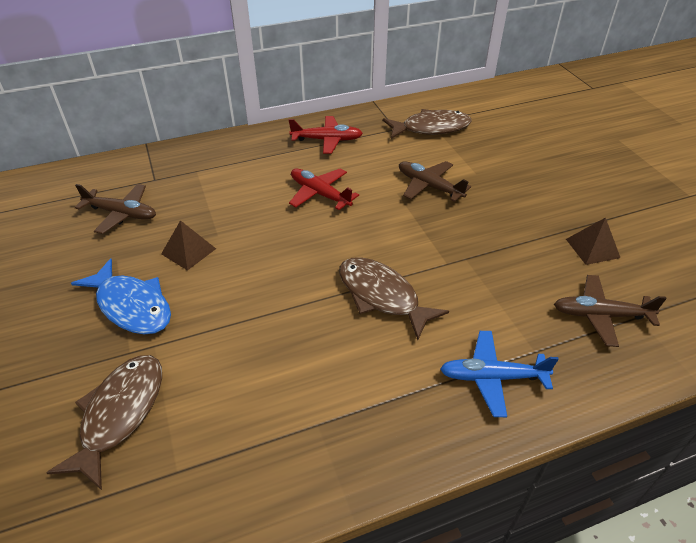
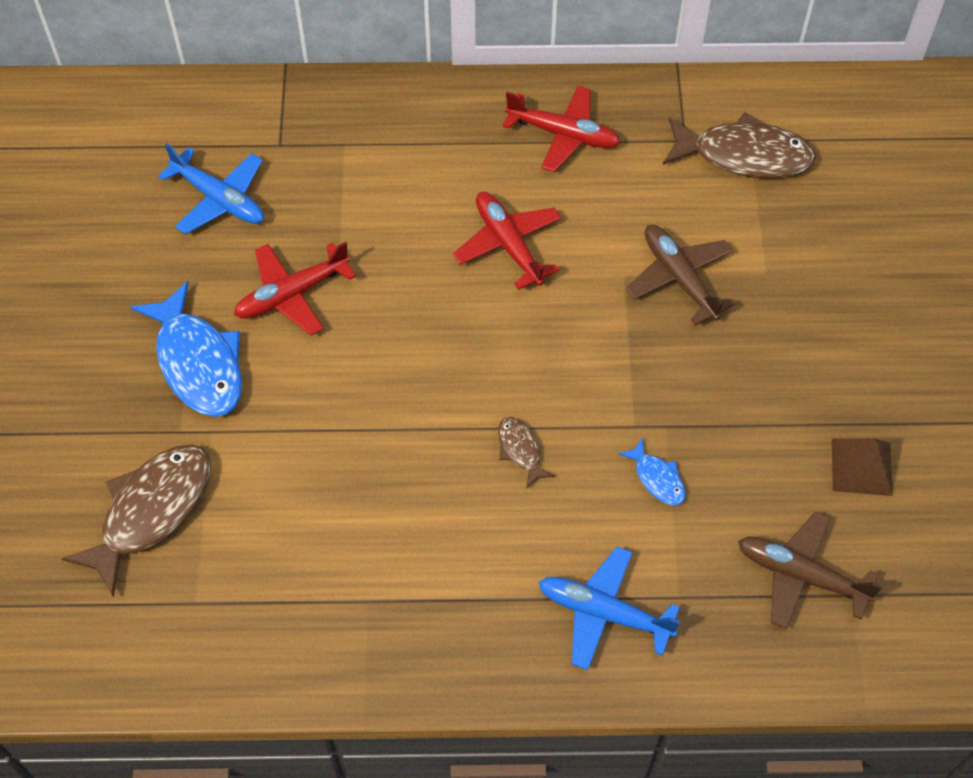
camera: 20 degrees right, 15 degrees up
brown plane [75,184,156,234] -> blue plane [158,143,264,234]
brown pyramid [161,220,216,271] -> red plane [234,242,356,335]
brown fish [339,257,449,340] -> brown fish [498,417,555,489], size x0.48
none -> blue fish [618,437,686,506]

